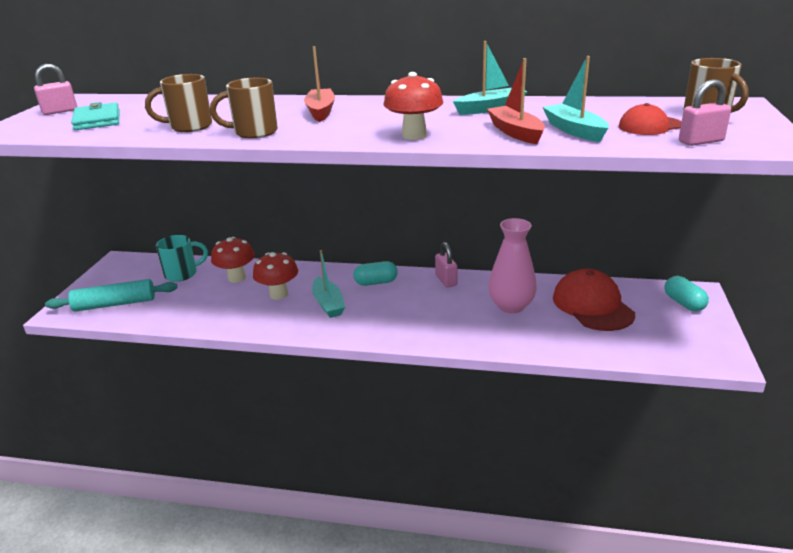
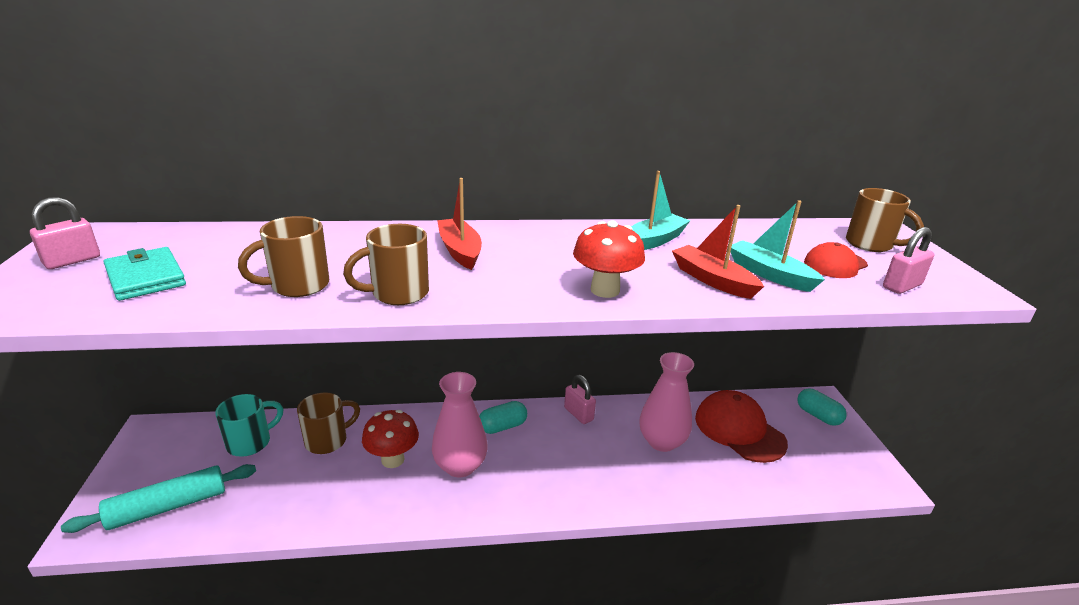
camera: 20 degrees left, 0 degrees up
red mushroom [211,237,255,283] -> brown mug [297,392,360,454]
turquoise boat [312,250,345,318] -> pink vase [432,372,488,478]

